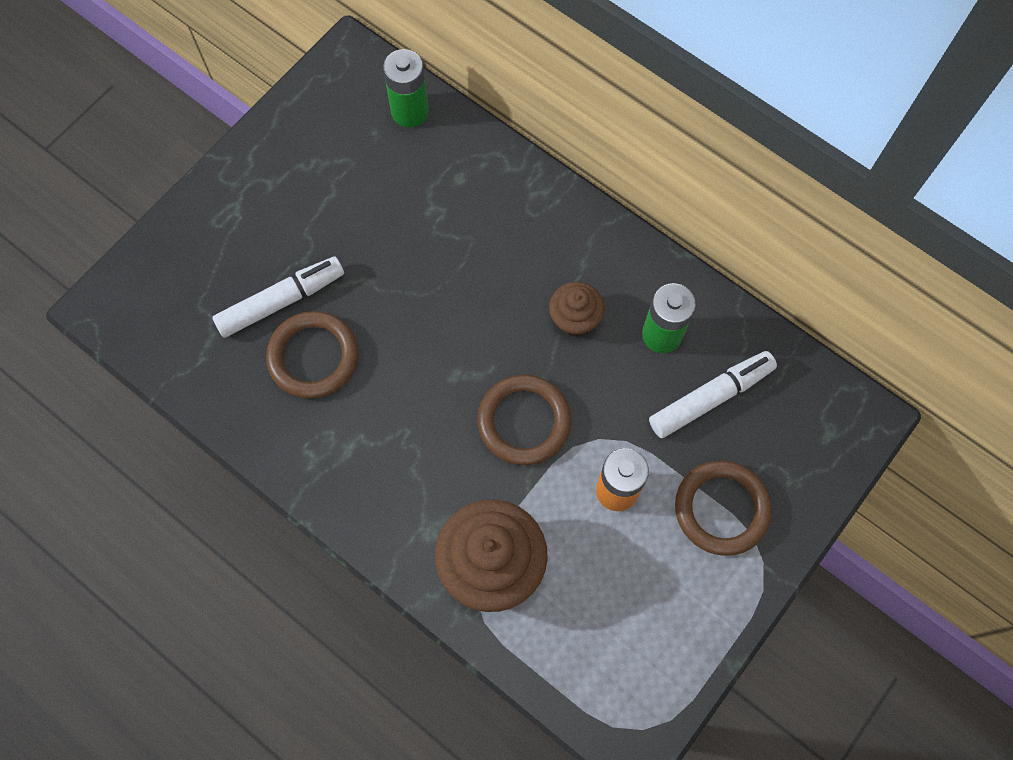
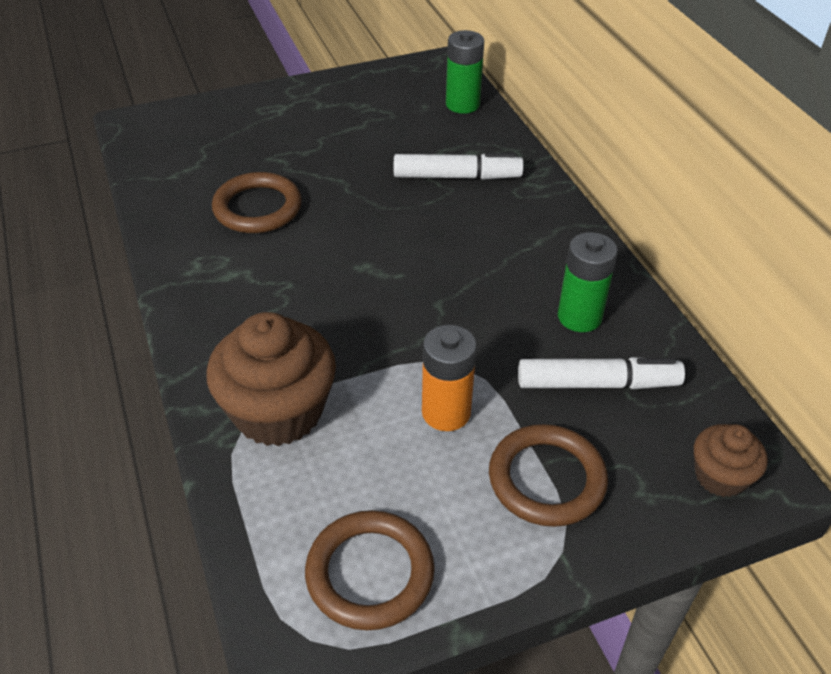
camera: 30 degrees right, 25 degrees down
white marker [212,256,344,338] -> white marker moved to [394,153,524,180]
brown ring [477,375,571,465] -> brown ring moved to [305,510,435,630]
brown cupcake [549,282,605,336] -> brown cupcake moved to [694,424,768,497]

